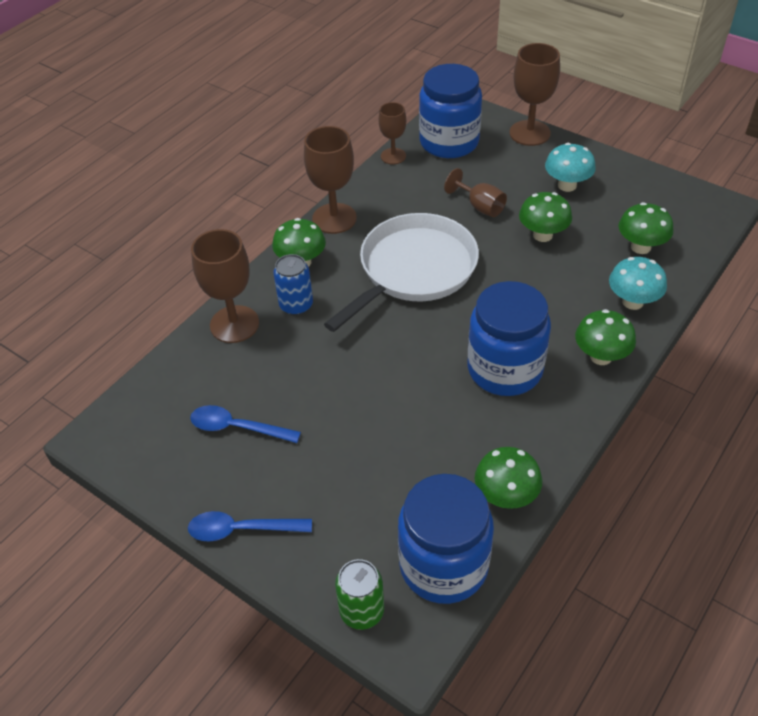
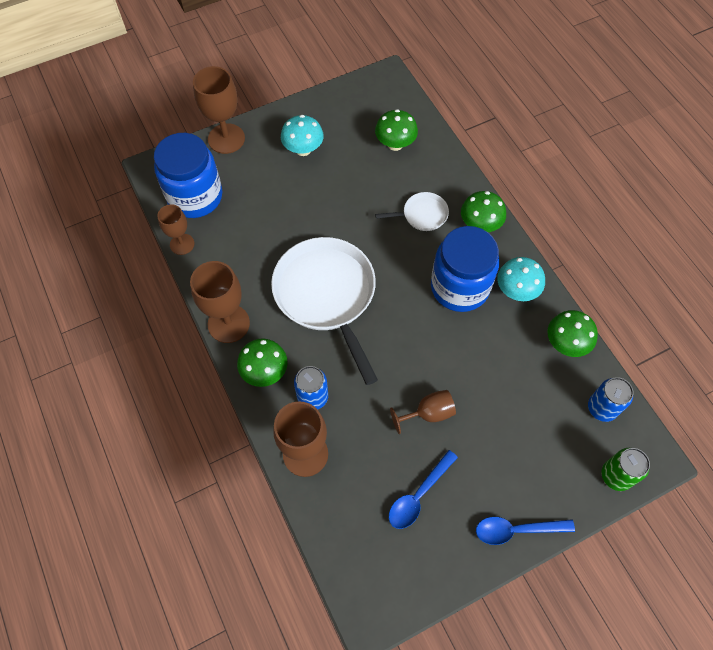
camera: 65 degrees left, 15 degrees up
blue spoon [188,511,312,541] -> blue spoon turned 60 degrees clockwise [476,517,575,545]
blue jar [398,474,494,604] -> blue can [588,377,633,422]
brown goblet [444,168,507,217] -> brown goblet moved to [390,390,456,434]
green mushroom [519,192,572,242] -> none
turquoise mushroom [609,257,667,310] -> turquoise mushroom moved to [497,257,545,301]
none -> white pan [375,192,449,231]

